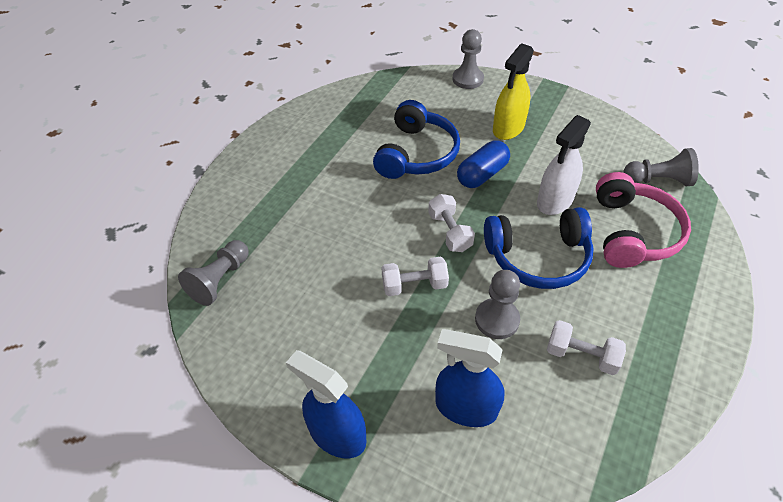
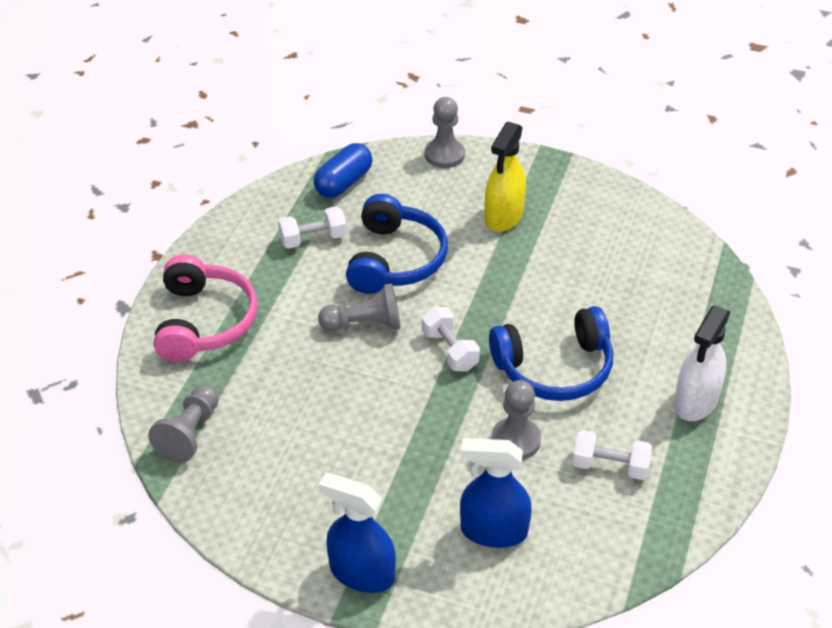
camera: 10 degrees left, 5 degrees down
white dumbbell [381,257,449,296] -> white dumbbell moved to [278,206,347,249]
blue capsule [457,140,510,188] -> blue capsule moved to [314,143,372,198]
white spray bottle [537,115,591,215] -> white spray bottle moved to [674,305,731,421]
pink headphones [596,172,691,268] -> pink headphones moved to [154,254,258,362]
grey pawn [623,148,699,186] -> grey pawn moved to [318,283,401,332]

